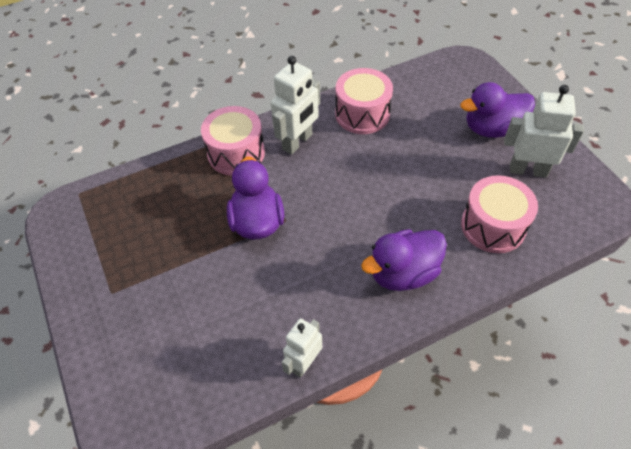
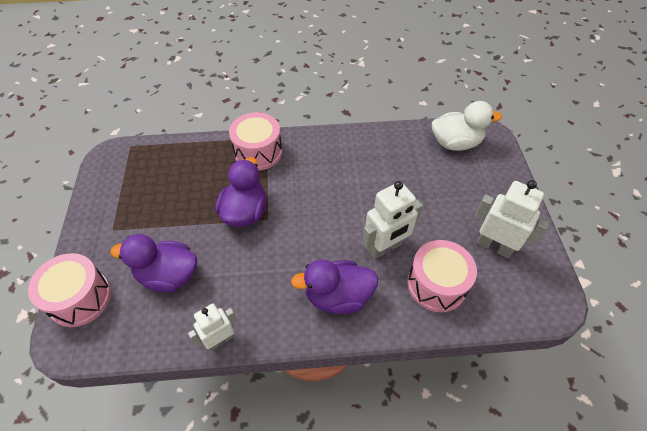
camera: 20 degrees right, 0 degrees up
white robot [271,56,320,155] -> white robot moved to [362,181,423,259]
pink drum [335,68,393,134] -> pink drum moved to [28,253,111,327]
purple duck [460,82,535,138] -> purple duck moved to [110,234,197,292]
none -> white duck [432,101,502,151]

